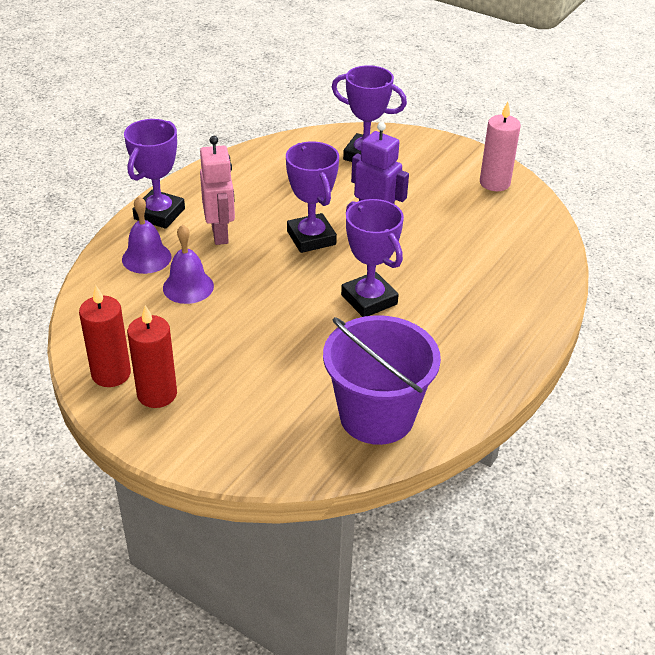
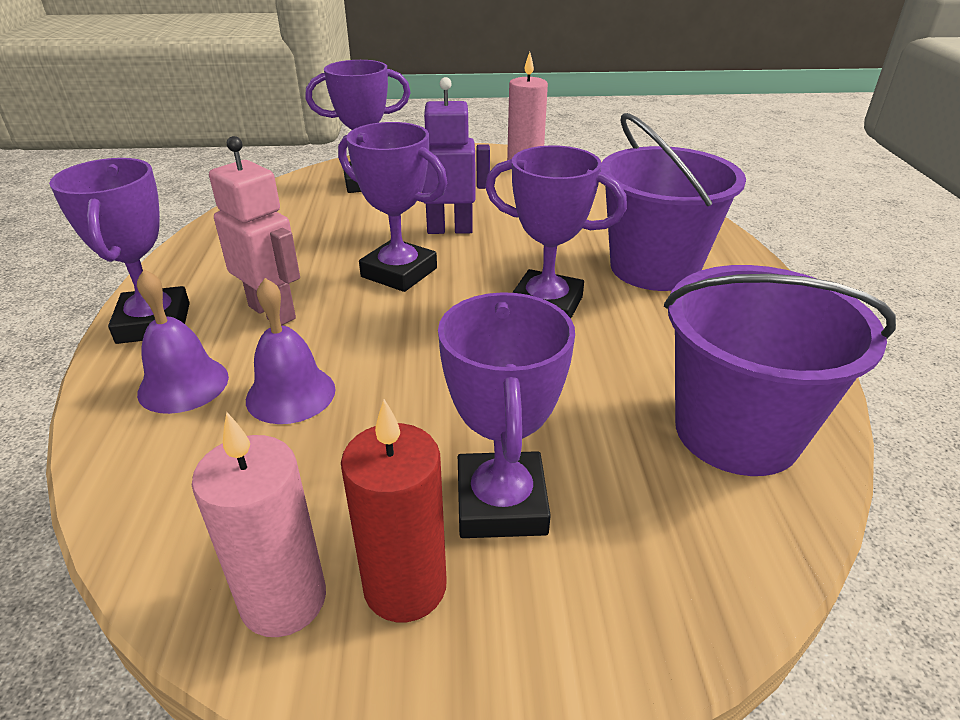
camera: 35 degrees left, 5 degrees down
red candle [79,285,131,387] -> pink candle [192,412,326,637]
none -> purple trophy [438,292,575,538]
none -> purple bucket [600,113,746,291]

